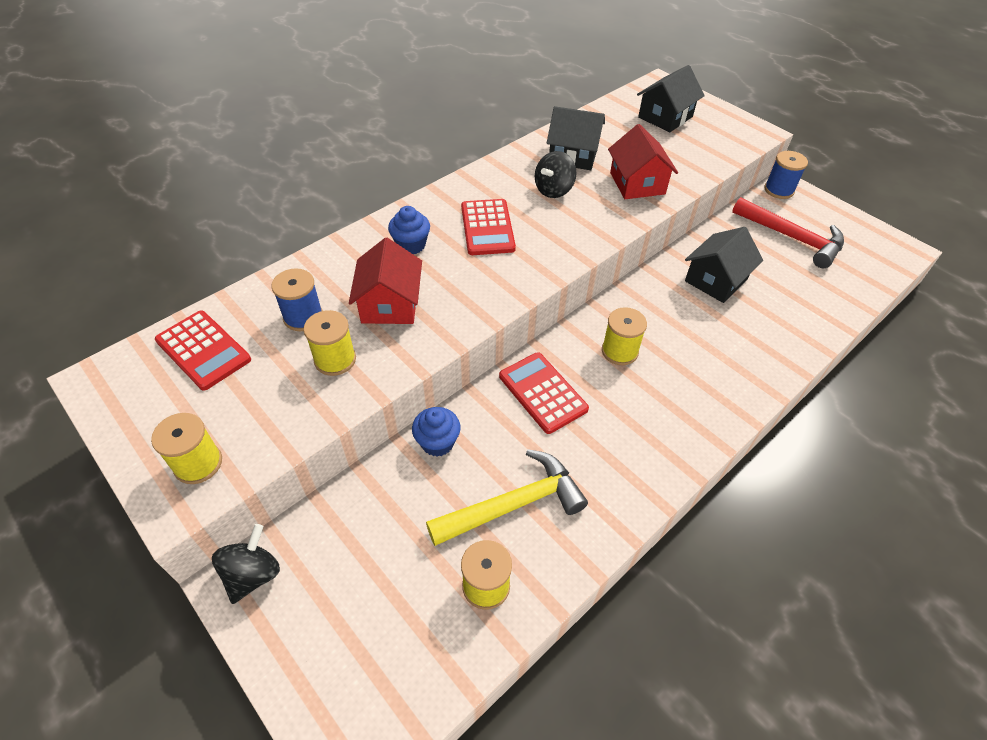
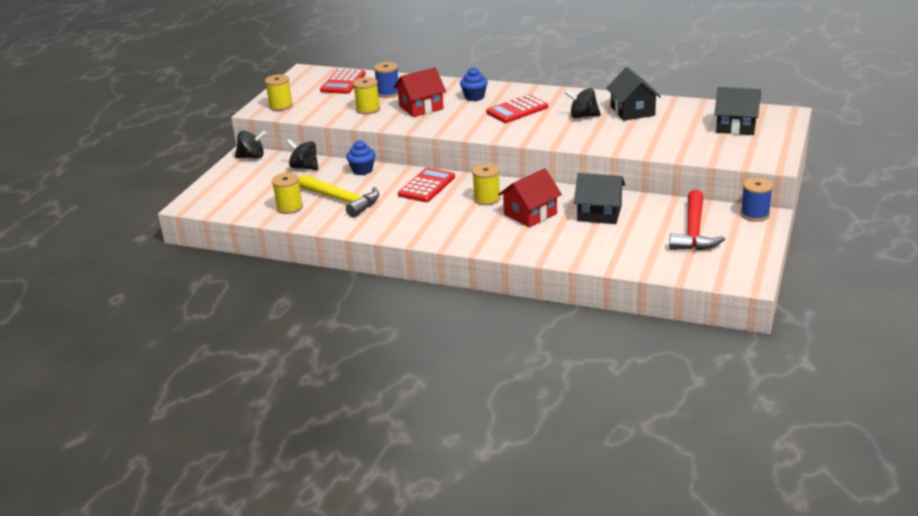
camera: 65 degrees right, 20 degrees down
red house [608,124,678,199] -> red house moved to [498,168,562,227]
none -> black spinning top [287,139,318,170]

